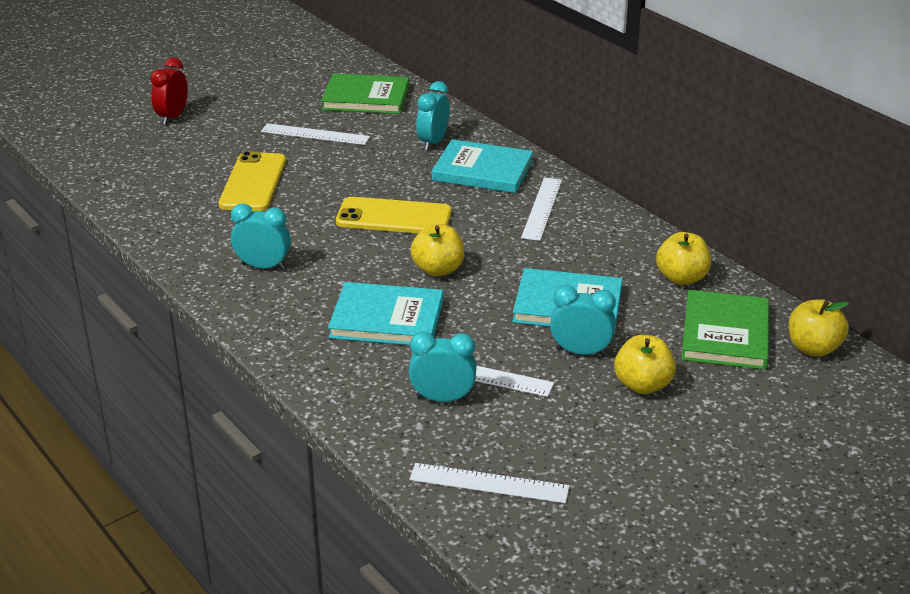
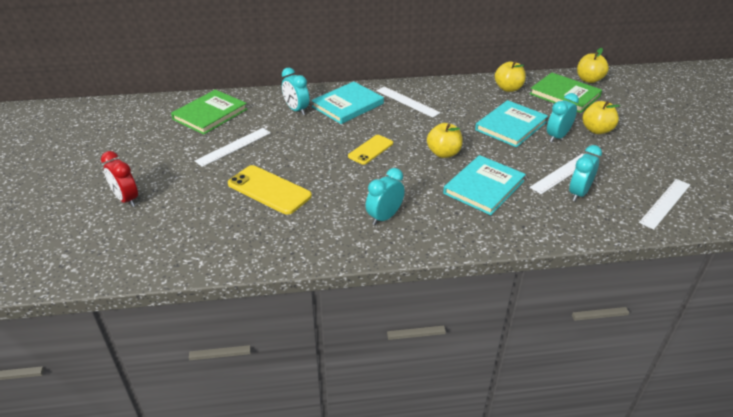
camera: 60 degrees left, 5 degrees up
yellow phone [336,197,452,233] -> yellow phone [348,135,393,165], size x0.64

